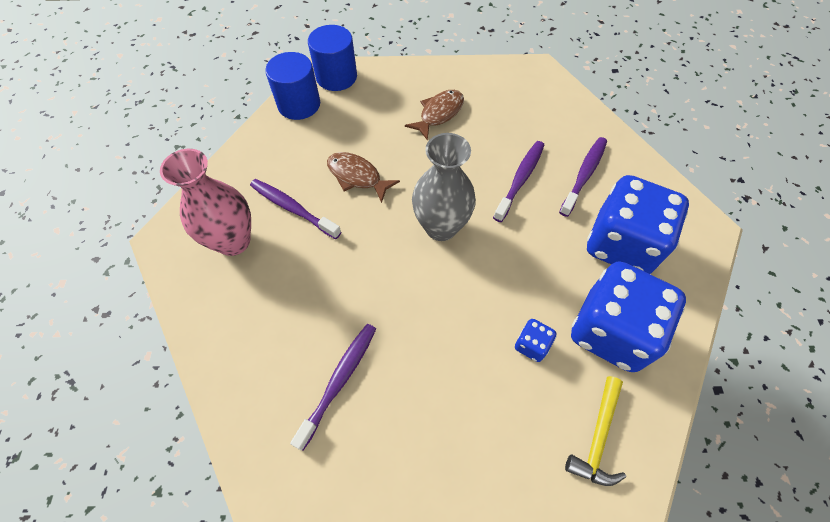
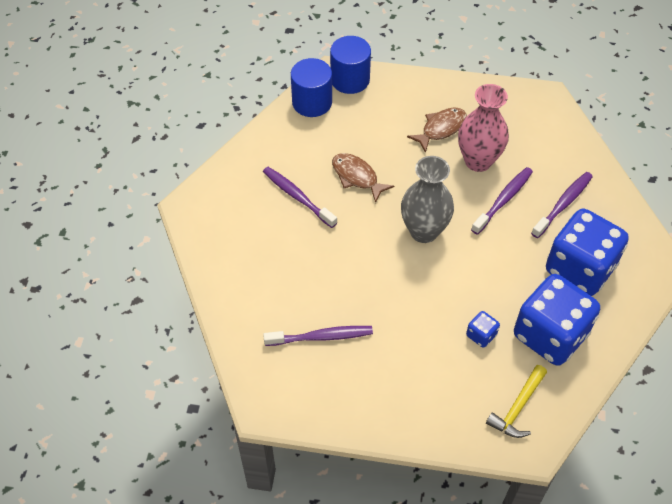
camera: 10 degrees right, 5 degrees down
pink vase [160,149,251,256] -> pink vase moved to [458,84,509,172]
purple toothbrush [290,324,376,450] -> purple toothbrush turned 45 degrees clockwise [263,326,373,346]

